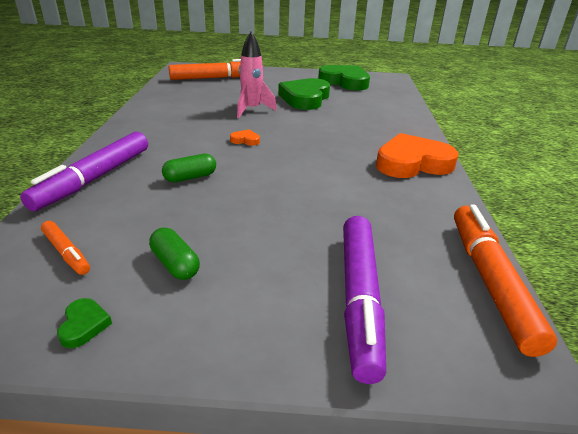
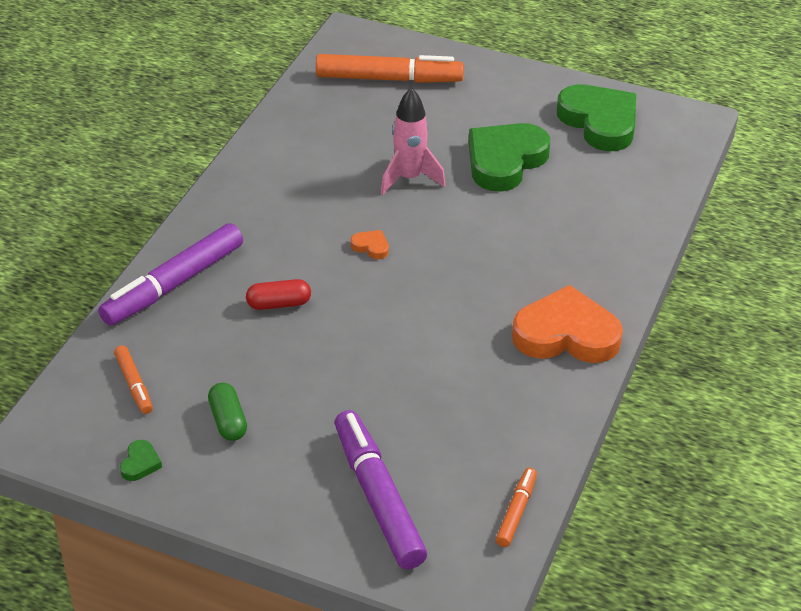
camera: 20 degrees right, 10 degrees up
green capsule [162,154,216,182] -> red capsule [246,279,311,310]
purple marker [343,216,386,384] -> purple marker turned 135 degrees clockwise [335,410,427,569]
orange marker [454,204,557,357] -> orange marker [496,468,537,547], size x0.50

